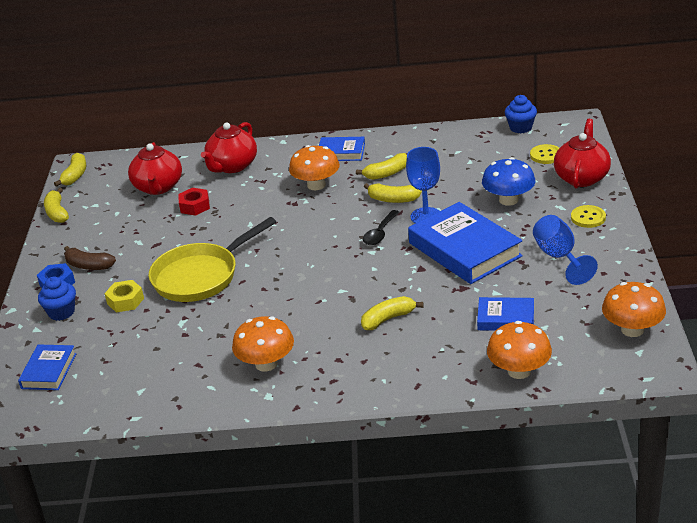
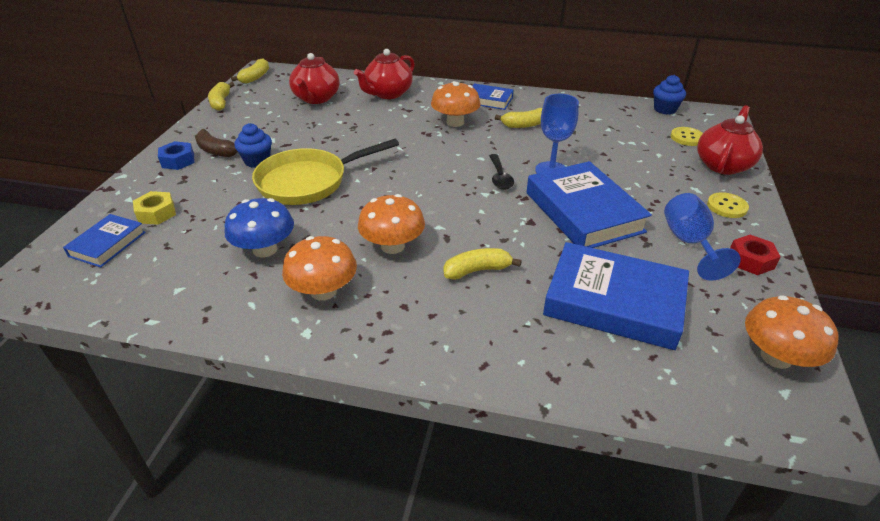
camera: 10 degrees right, 5 degrees up
blue cupcake [38,277,76,321] -> blue cupcake moved to [234,123,272,168]
yellow nut [104,280,144,312] -> yellow nut moved to [133,191,176,225]
red nut [178,188,210,216] -> red nut moved to [730,235,781,275]
black spoon [363,210,400,245] -> black spoon turned 45 degrees counterclockwise [489,154,514,190]
yellow banana [364,183,422,203] -> none
blue book [477,297,534,331] -> blue book [543,242,689,350], size x1.88
blue mushroom [482,157,535,206] -> blue mushroom moved to [224,198,294,257]
orange mushroom [487,321,552,379] -> orange mushroom moved to [358,194,425,254]

